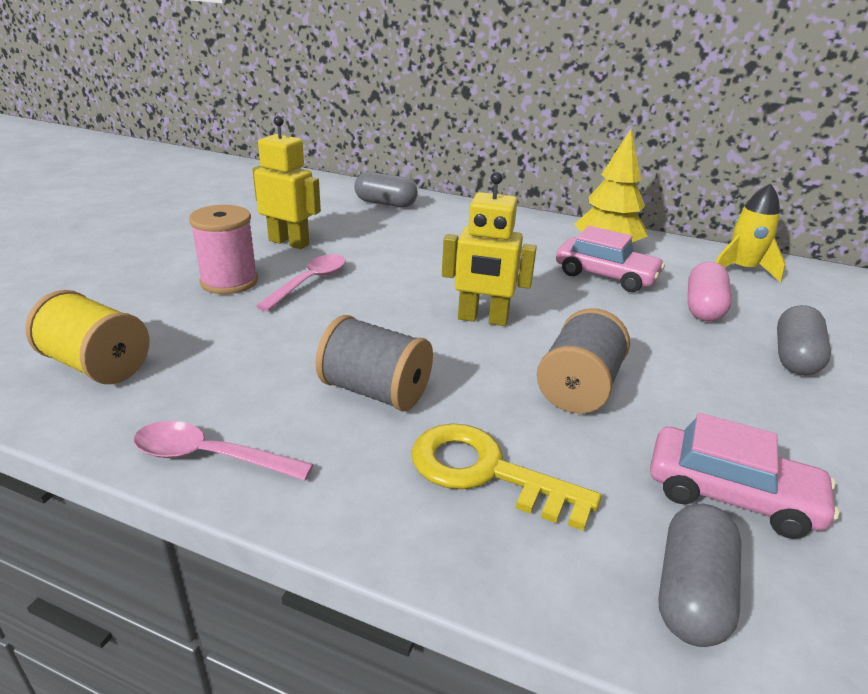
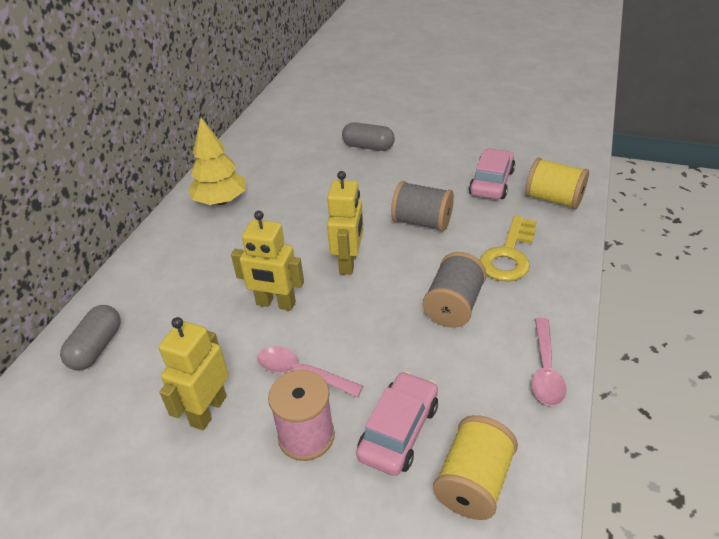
camera: 90 degrees left, 10 degrees up
pink car [556,226,665,292] -> pink car moved to [356,371,438,476]
grey capsule [658,504,741,647] -> yellow spool [525,158,589,209]
pink capsule [688,262,732,321] -> none
yellow rocket [716,183,785,282] -> none
none -> yellow robot [231,211,304,311]

